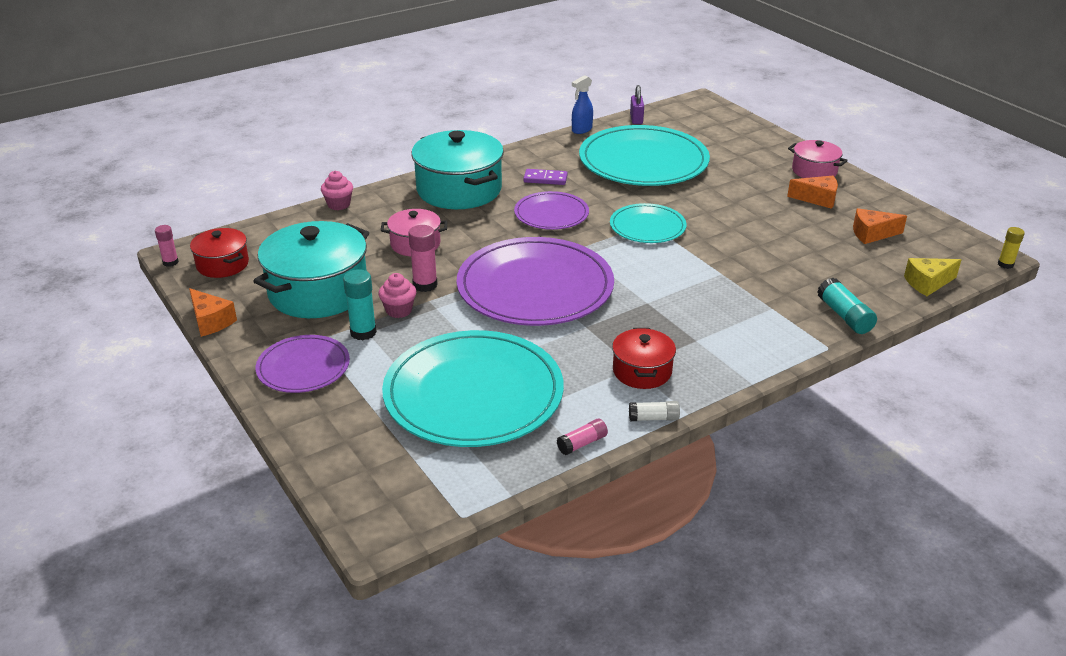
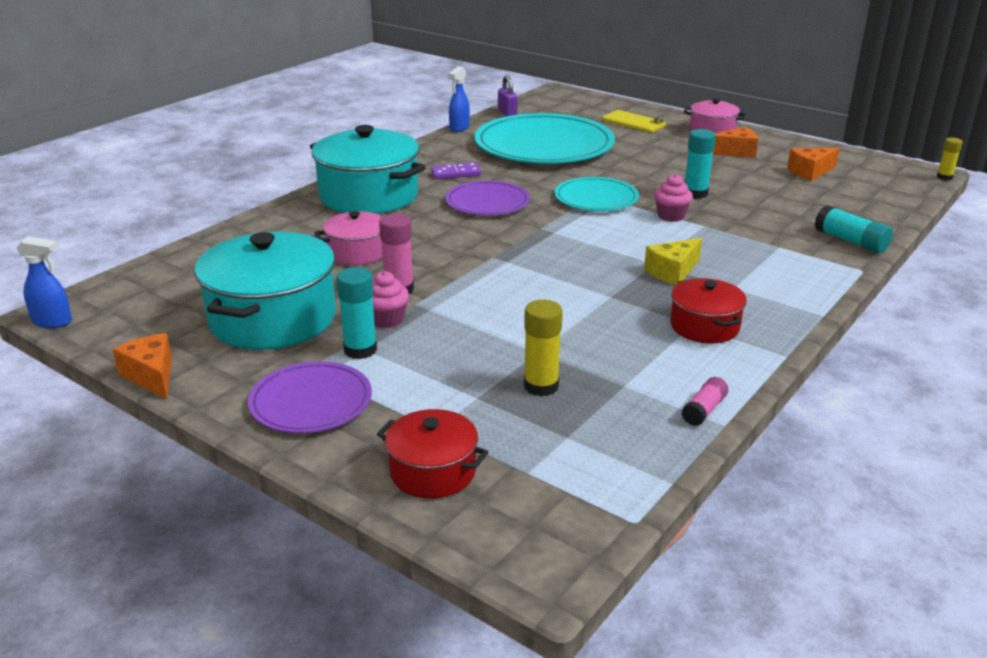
camera: 20 degrees left, 5 degrees down
pink glue stick [155,225,179,267] -> blue spray bottle [16,236,72,328]
orange cheese [189,288,237,337] -> orange cheese turned 150 degrees counterclockwise [112,333,172,399]
red pot [190,228,249,278] -> red pot moved to [377,409,489,499]
pink cupcake [321,171,353,210] -> pink cupcake moved to [654,174,693,222]
turquoise plate [382,330,564,447] -> yellow glue stick [524,300,563,397]
purple plate [457,237,614,326] -> none
white glue stick [629,401,680,421] -> none
yellow cheese [904,258,961,296] -> yellow cheese moved to [644,238,702,285]
none -> yellow phone [602,110,666,132]
none -> turquoise glue stick [685,129,716,199]

